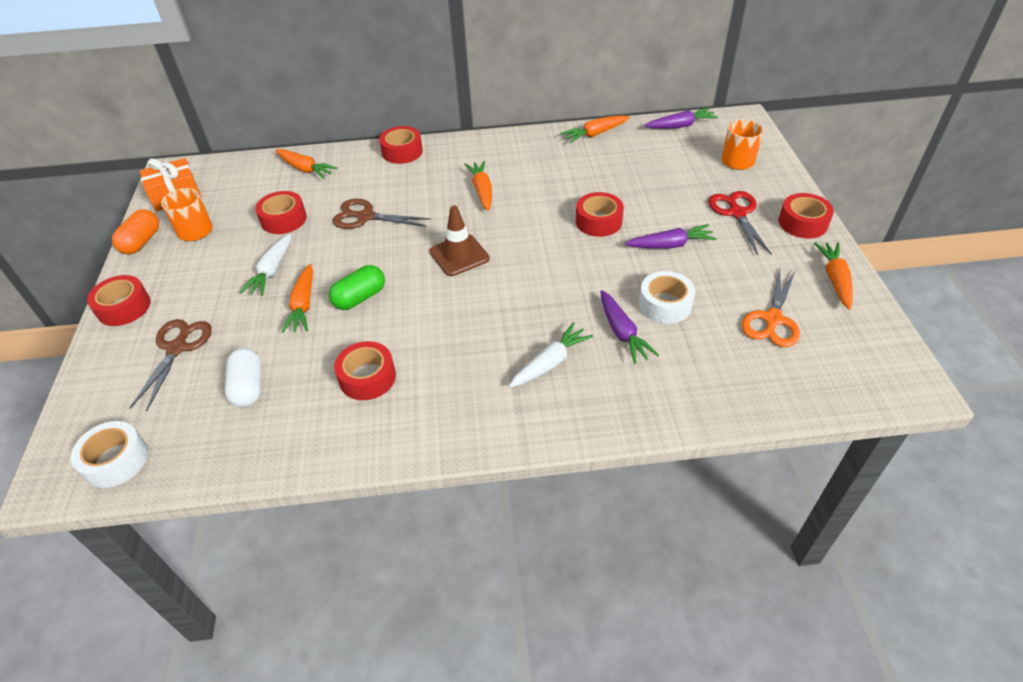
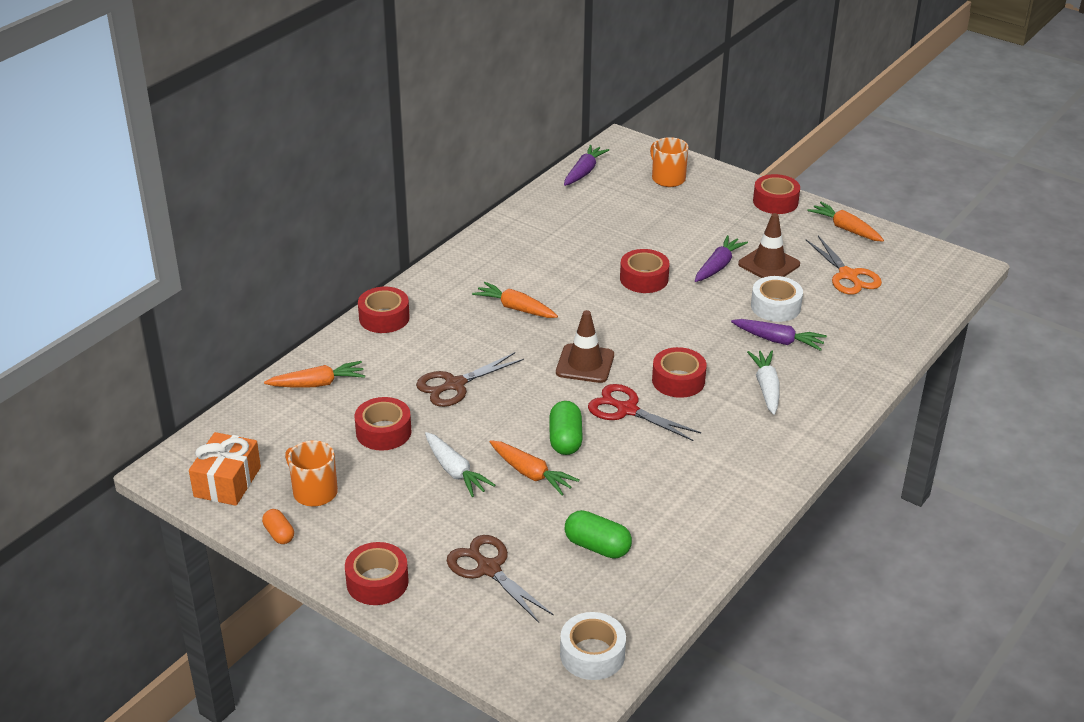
camera: 50 degrees left, 10 degrees down
orange capsule [112,209,159,254] -> orange capsule [262,509,294,544], size x0.63
white capsule [225,348,262,408] -> green capsule [565,510,632,559]
red tape [334,341,396,400] -> red tape moved to [652,347,707,398]
orange carrot [561,115,630,143] -> none
red scissors [708,191,772,255] -> red scissors moved to [588,384,701,441]
none -> brown traffic cone [738,213,800,278]

